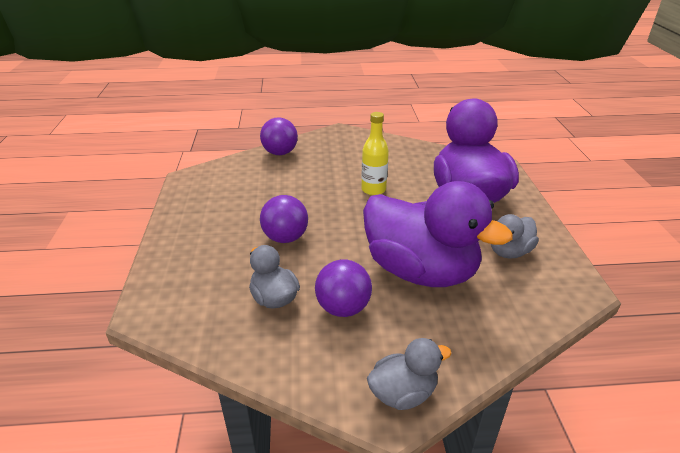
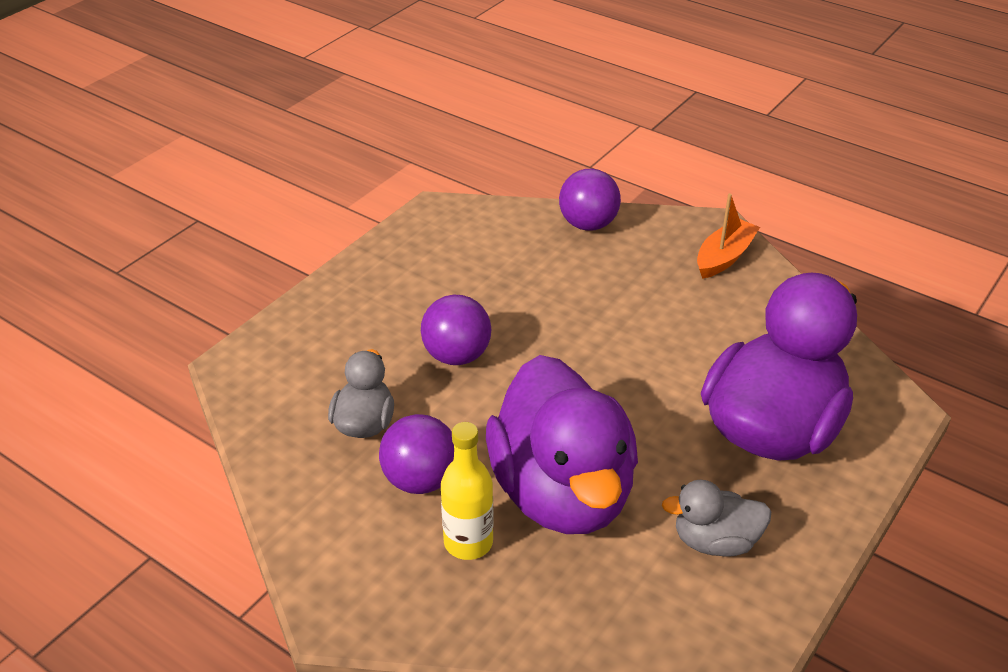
camera: 40 degrees right, 5 degrees up
yellow bottle [361,112,389,195] -> yellow bottle moved to [441,422,494,560]
grey duck [367,338,452,410] -> none
none -> orange boat [697,193,760,279]

